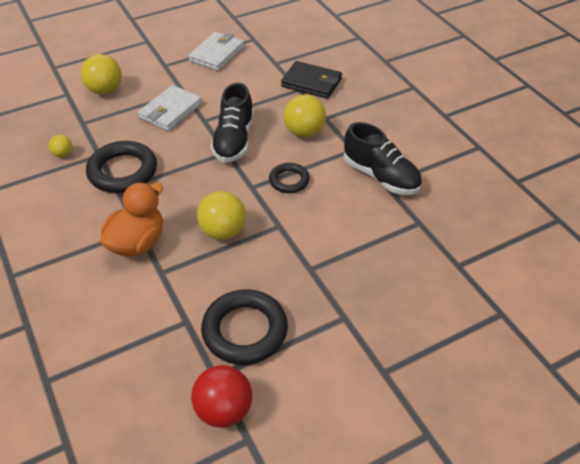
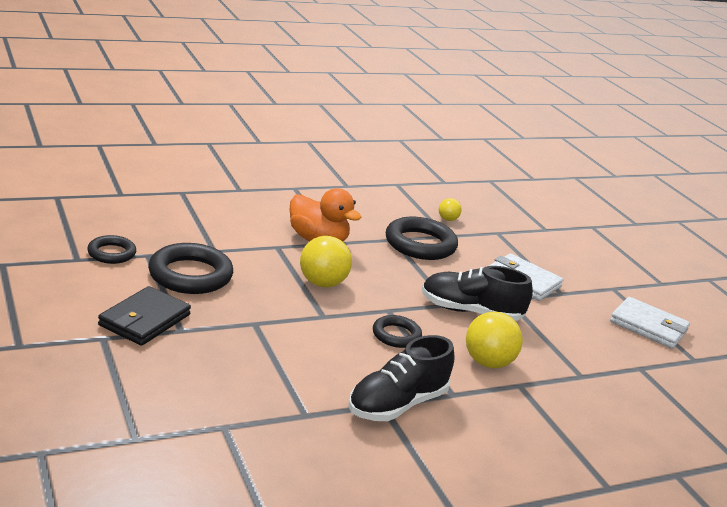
camera: 90 degrees right, 20 degrees down
yellow ball [81,54,122,95] -> none
red ball [191,365,252,428] -> black ring [87,235,136,264]
black wallet [281,61,342,99] -> black wallet moved to [98,286,191,346]

